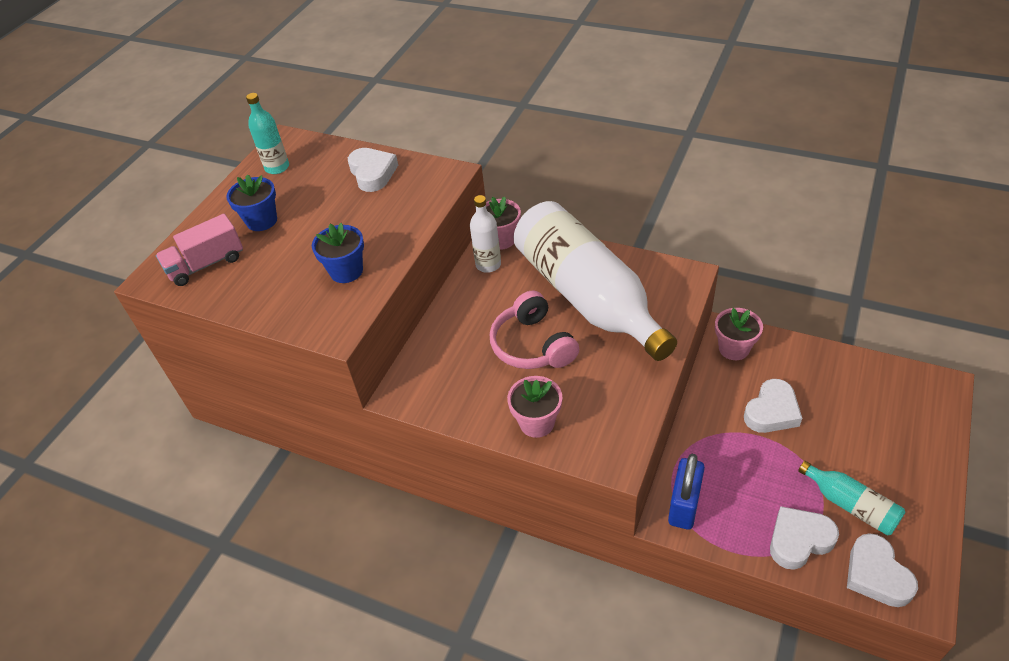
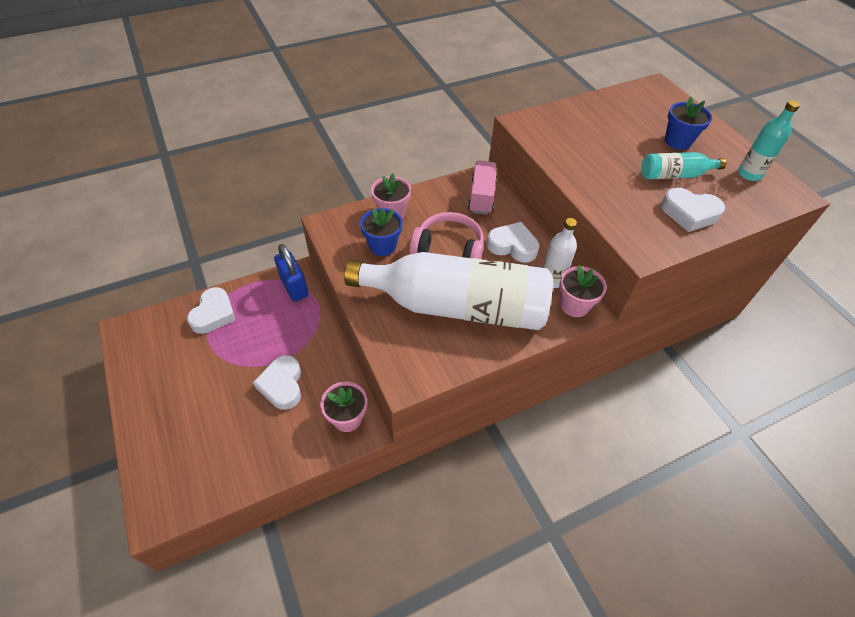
camera: 125 degrees right, 5 degrees up
pink truck [156,214,243,286] -> pink truck moved to [468,161,497,215]
blue flower pot [312,223,364,283] -> blue flower pot moved to [360,208,403,256]
turquoise bottle [798,461,905,536] -> turquoise bottle moved to [641,152,727,179]
white heart [847,533,918,607] -> white heart moved to [487,222,539,263]

